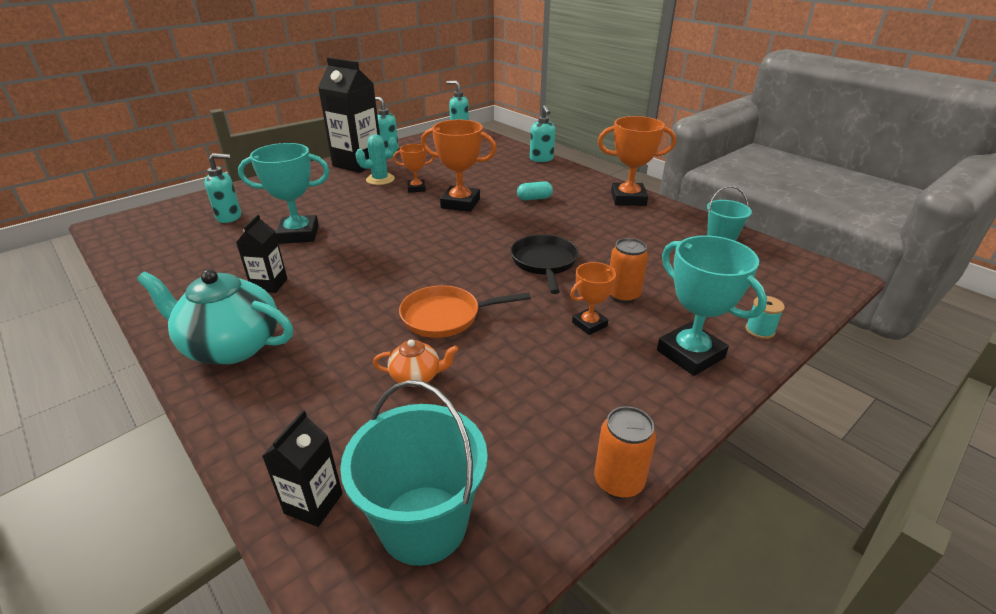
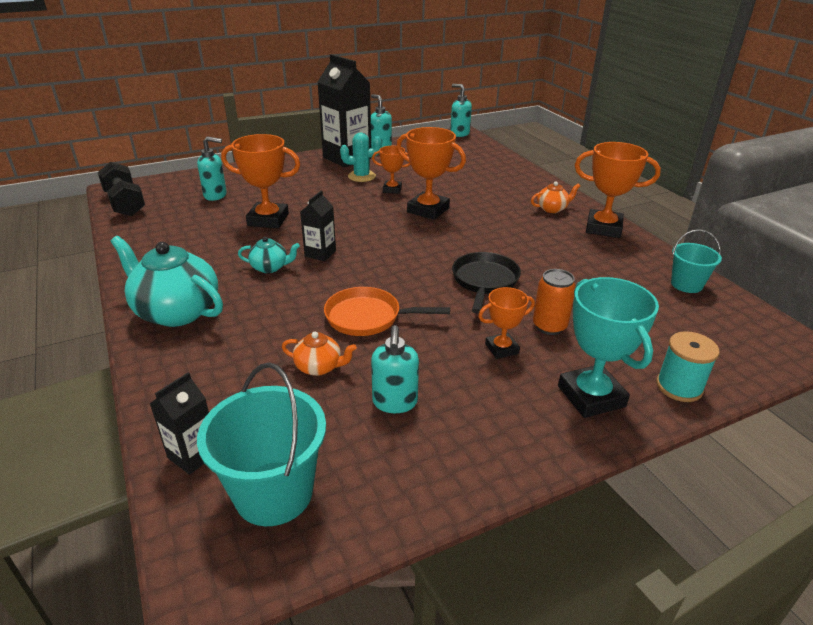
camera: 15 degrees right, 0 degrees up
black carton [236,214,287,293] -> black carton moved to [300,190,336,261]
turquoise trophy [238,143,330,244] -> orange trophy [221,134,300,229]
turquoise capsule [517,181,553,200] -> none
turquoise soap dispenser [530,105,555,162] -> turquoise soap dispenser moved to [371,325,419,413]
orange can [594,406,656,499] -> none
turquoise spool [746,296,785,339] -> turquoise spool [656,331,720,402], size x1.51
none -> black dumbbell [98,162,145,216]
none -> turquoise teapot [238,237,300,273]
none -> orange teapot [531,181,580,213]

